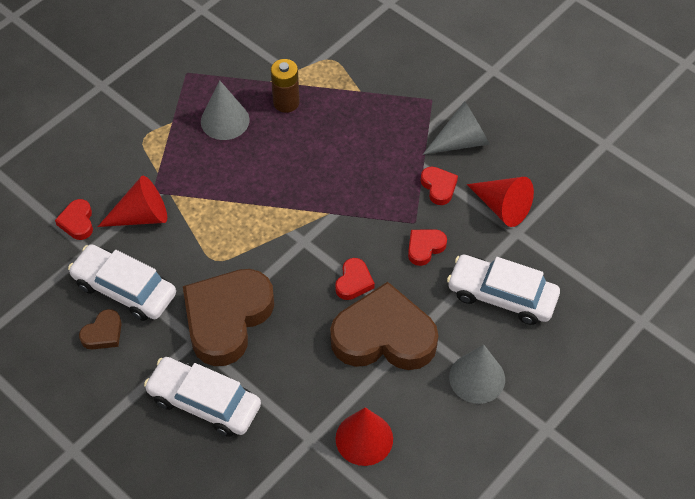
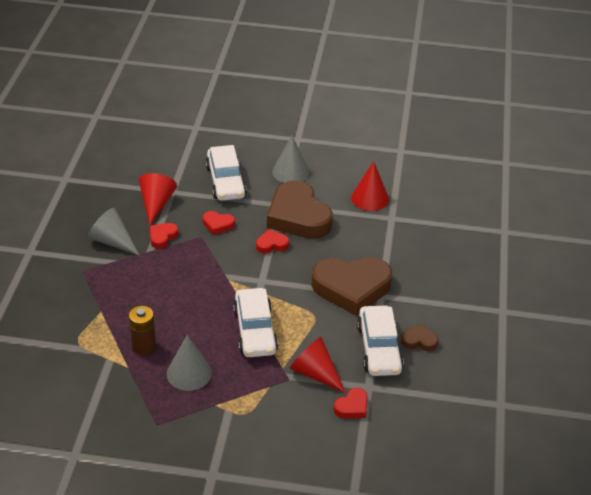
camera: 125 degrees left, 15 degrees down
white car [144,357,261,437] -> white car moved to [233,288,278,357]

